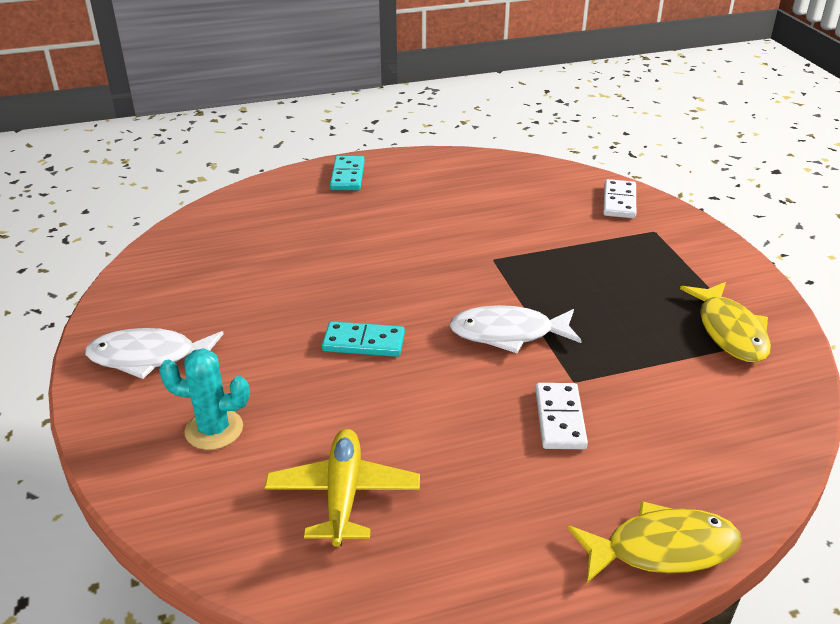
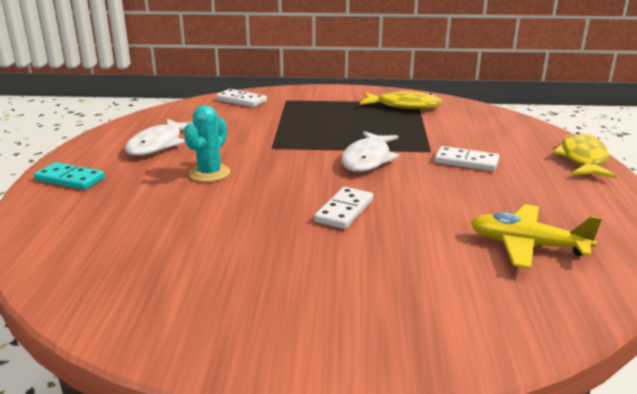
camera: 70 degrees left, 10 degrees down
white fish [85,328,224,379] -> white fish moved to [125,119,193,156]
turquoise cactus [159,348,250,450] -> turquoise cactus moved to [184,105,230,182]
turquoise domino [322,321,405,357] -> white domino [314,187,373,229]

